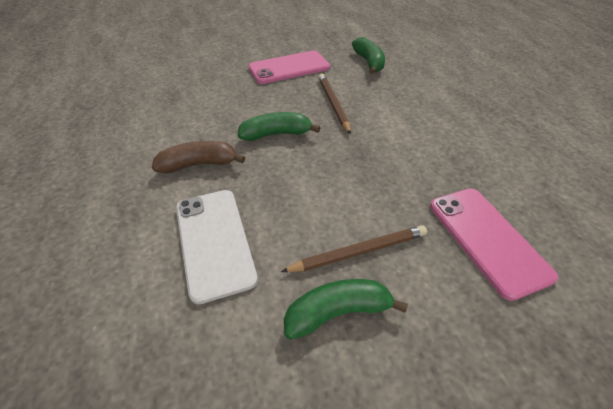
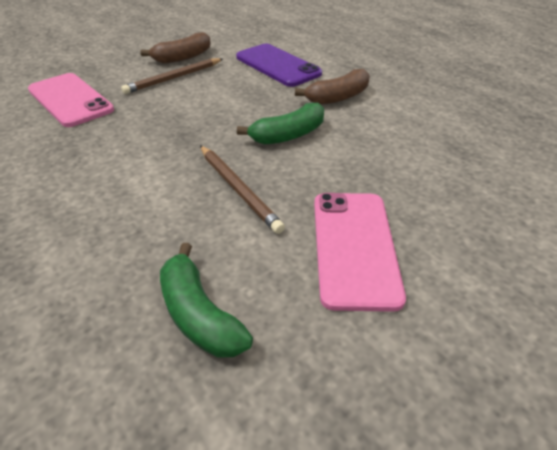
camera: 160 degrees right, 5 degrees down
white phone [176,190,258,304] -> purple phone [236,44,322,87]
pink phone [248,51,330,84] -> pink phone turned 45 degrees counterclockwise [314,193,406,312]
green banana [284,279,408,340] -> brown banana [140,32,211,64]

